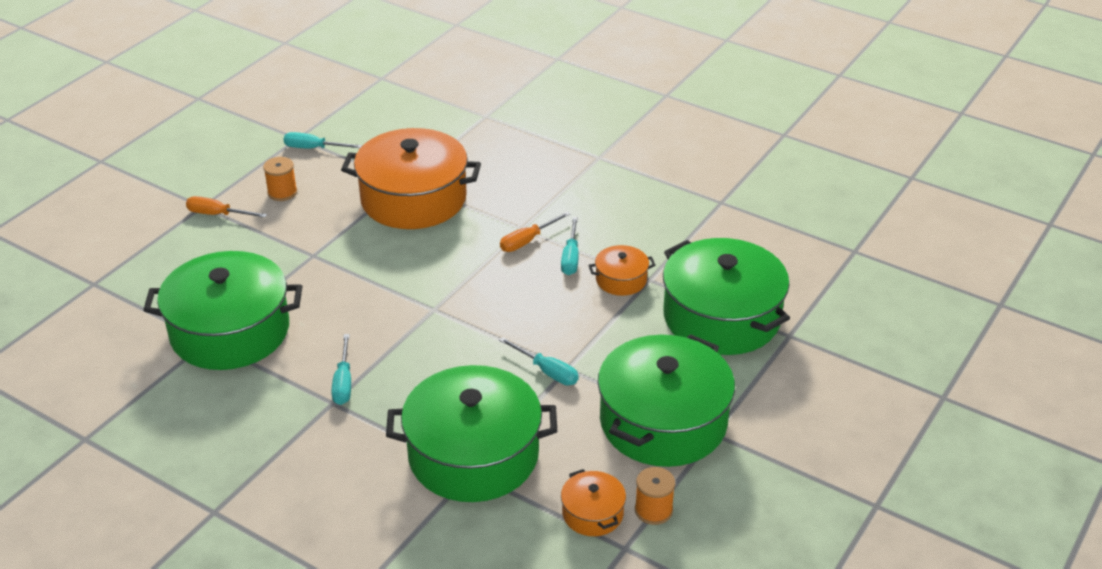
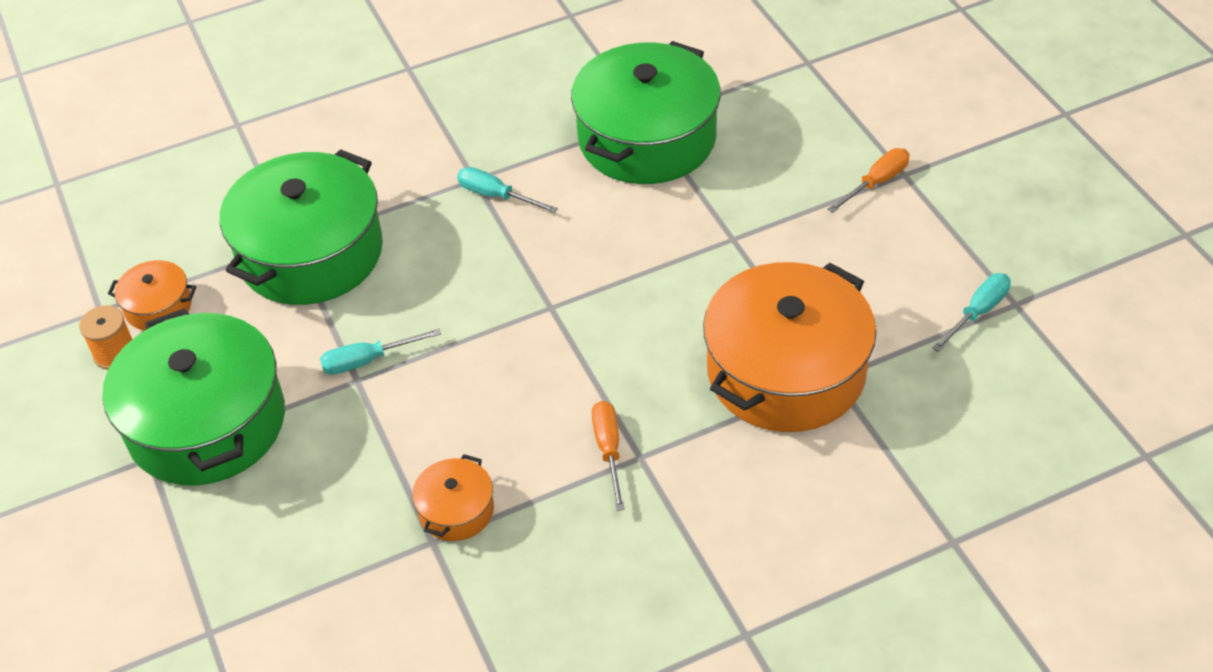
camera: 125 degrees right, 10 degrees up
orange spool [263,157,297,201] -> none
turquoise screwdriver [561,217,579,275] -> none
green pot [663,238,790,355] -> none

